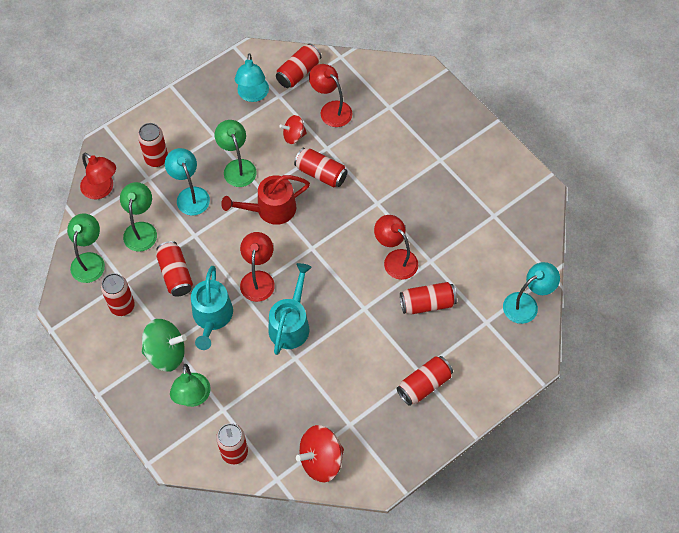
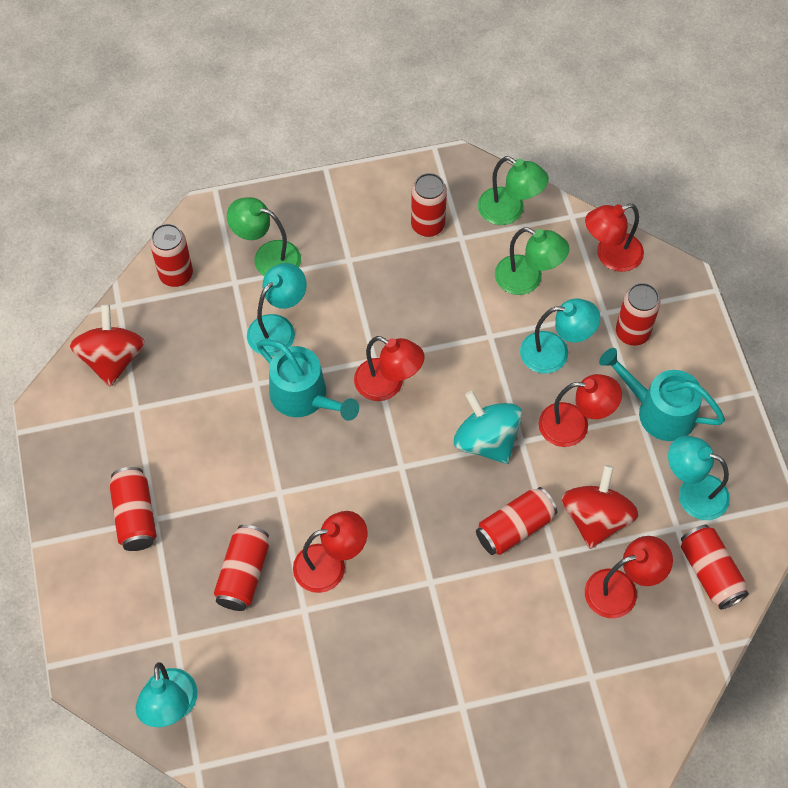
camera: 115 degrees right, 0 degrees up
green spinning top [142,319,187,372] -> none
red can [156,241,193,297] -> none
turquoise watering can [191,266,233,350] -> turquoise watering can moved to [599,348,725,441]
green lamp [215,120,257,187] -> red lamp [539,374,622,447]
red watering can [221,175,310,225] -> turquoise spinning top [454,391,522,464]
red spinning top [279,115,307,144] -> red spinning top [561,465,639,549], size x1.65
none -> turquoise lamp [247,263,307,356]

